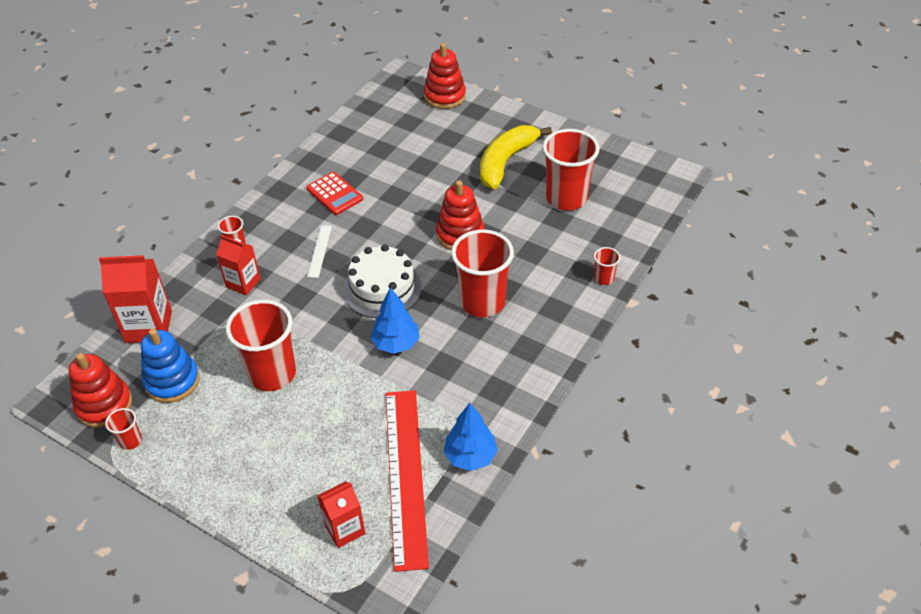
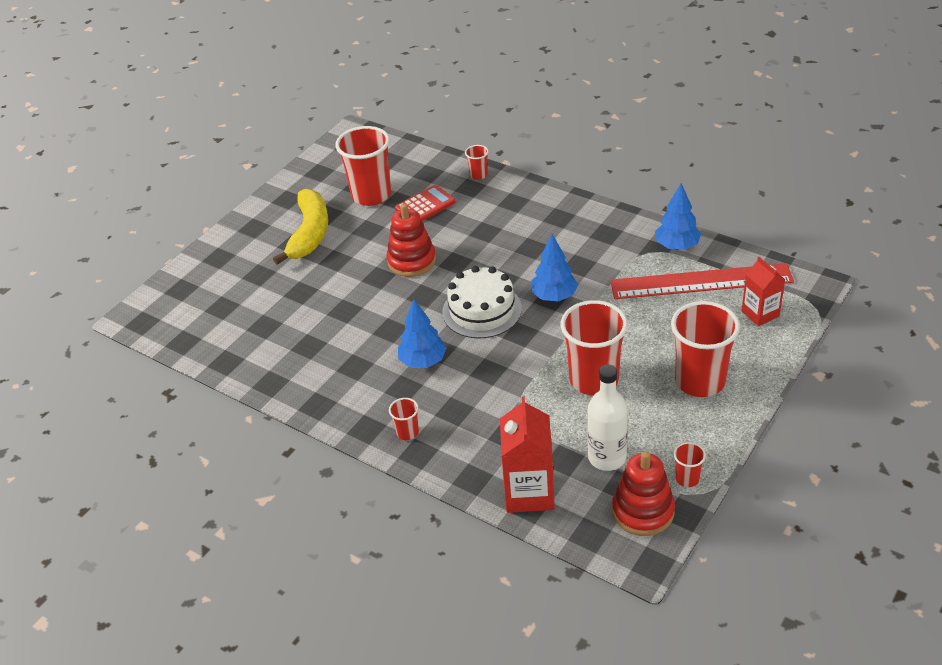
camera: 85 degrees left, 5 degrees down
blue stacking toy [141,328,200,403] -> white bottle [587,364,628,471]
red carton [216,235,261,295] -> none
red calculator [306,172,363,215] -> red calculator moved to [395,185,456,221]
white ruler [307,225,332,278] -> blue tree [398,299,447,368]
red stacking toy [424,43,466,109] -> none
red cup [451,229,514,317] -> red cup moved to [671,301,740,397]
yellow banana [480,125,552,189] -> yellow banana turned 120 degrees counterclockwise [273,189,328,265]

